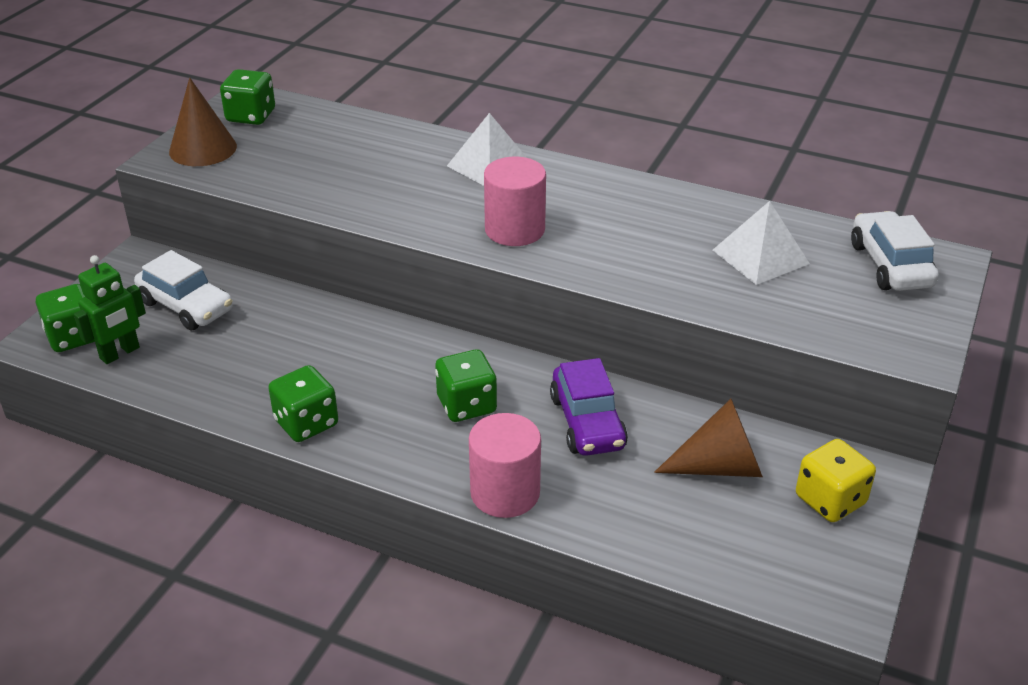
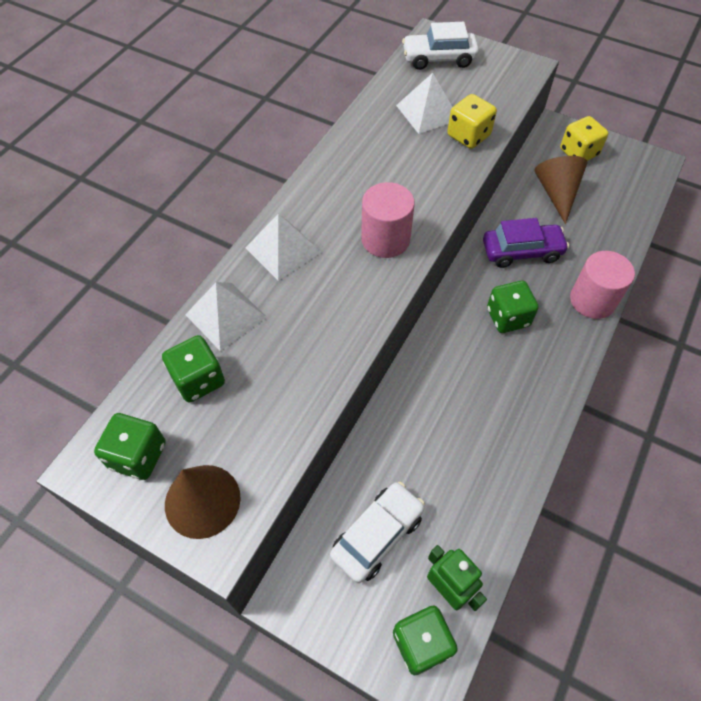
camera: 85 degrees left, 20 degrees up
green dice [268,365,338,442] -> green dice moved to [162,335,225,403]
none -> white pyramid [185,282,267,351]
none -> yellow dice [447,94,497,149]

